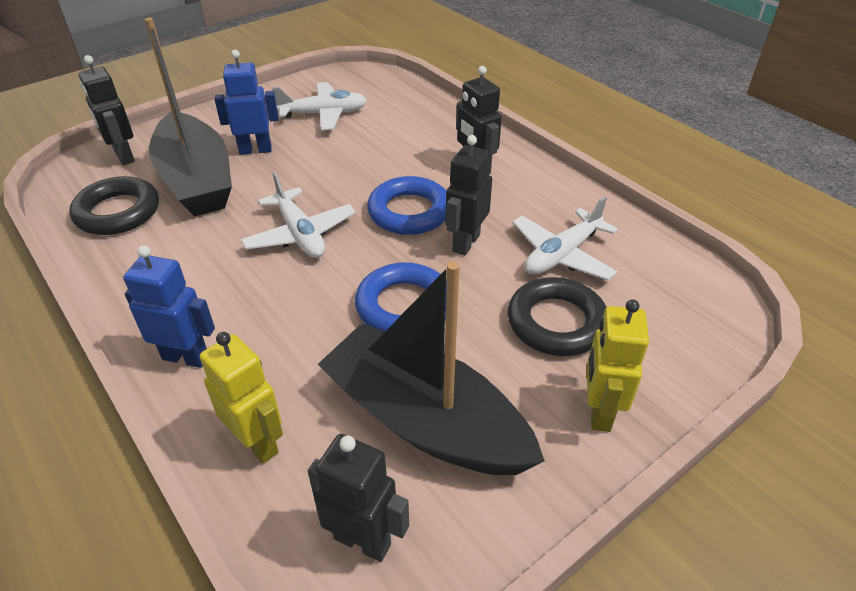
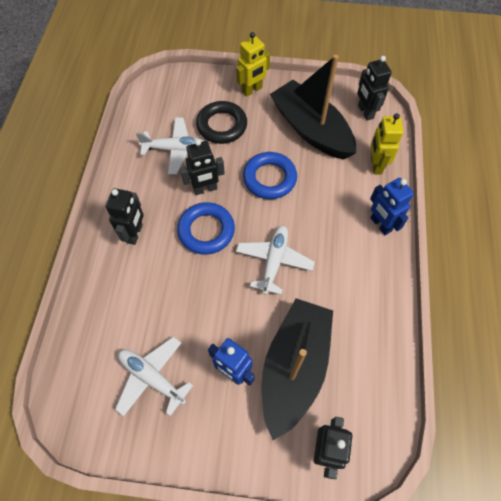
camera: 135 degrees left, 20 degrees up
black ring [69,176,159,235] -> none
black boat [318,261,545,475] -> black boat turned 150 degrees clockwise [270,55,356,159]

